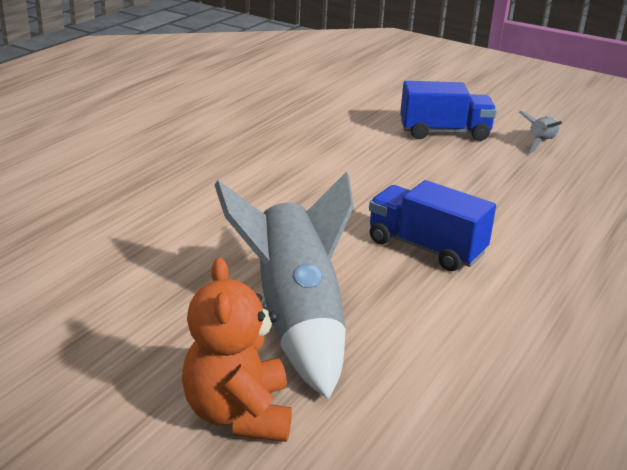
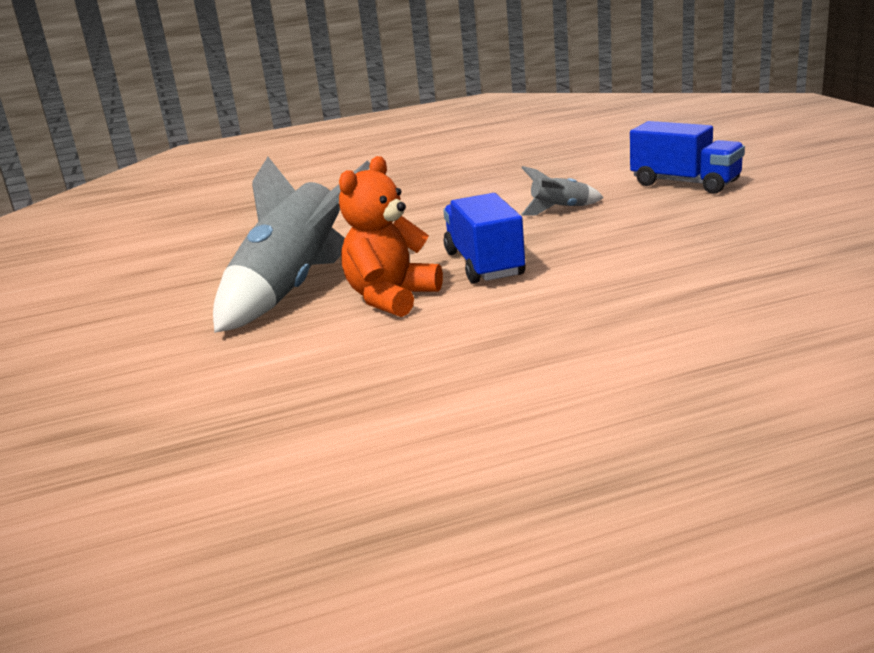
camera: 45 degrees right, 5 degrees down
orange teddy bear [182,258,292,442] -> orange teddy bear moved to [339,156,443,317]
grey rocket [519,111,563,153] -> grey rocket moved to [521,166,604,216]

